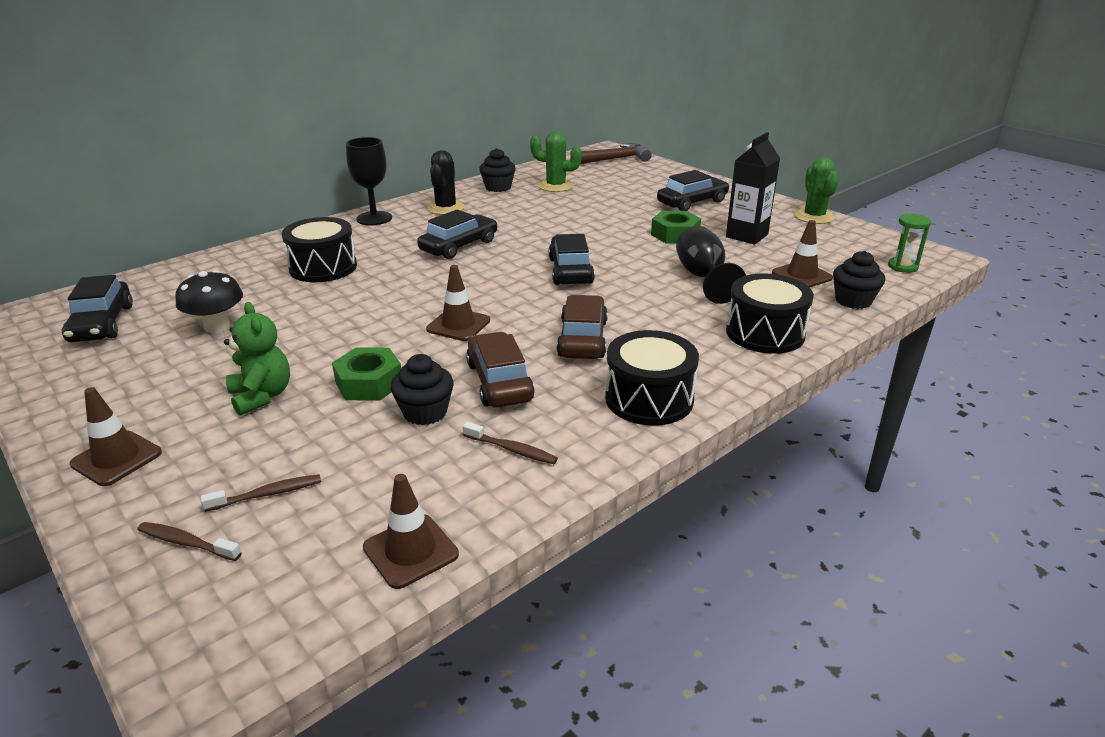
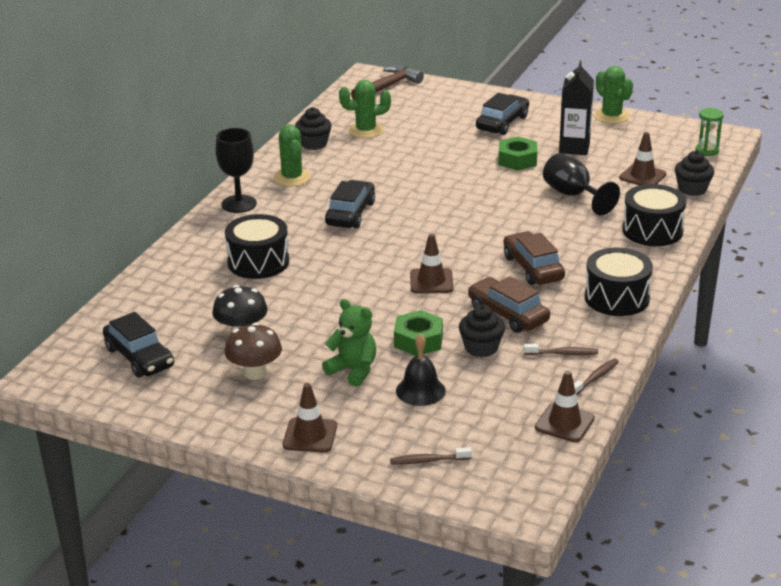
camera: 25 degrees left, 0 degrees up
brown toothbrush [201,474,321,512] -> brown toothbrush moved to [574,358,619,395]
black cactus [427,150,465,215] -> green cactus [273,125,311,187]
black car [549,234,595,285] -> none
none -> brown mushroom [225,323,282,380]
none -> black bell [396,333,446,406]

